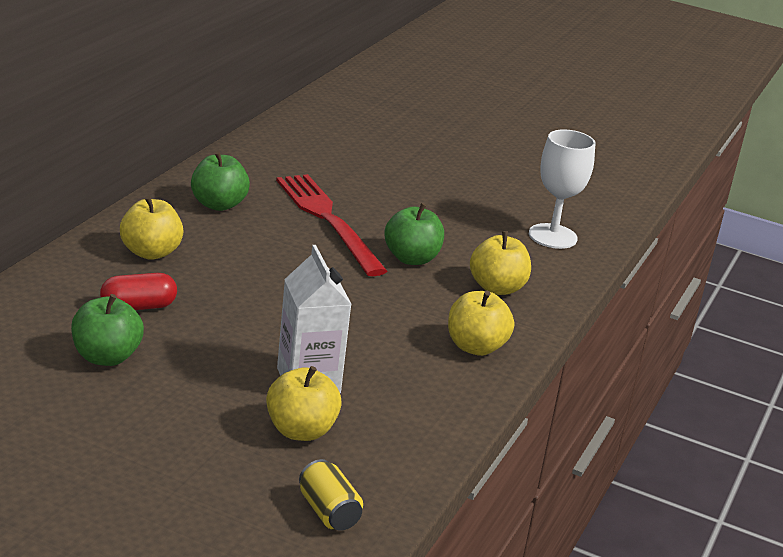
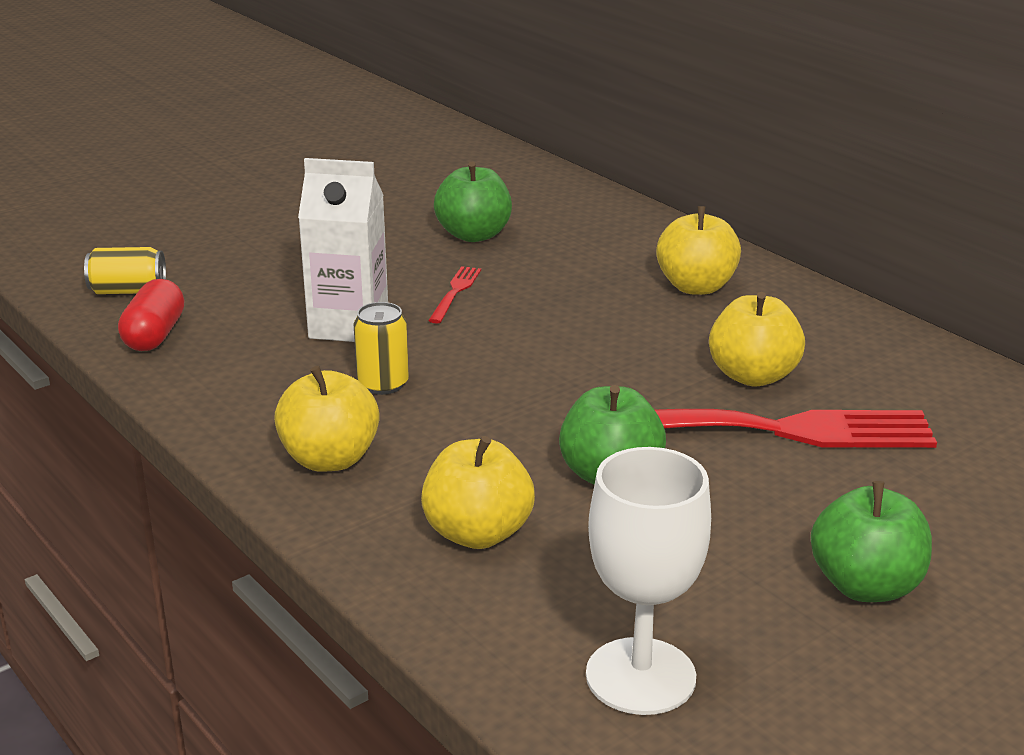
camera: 120 degrees right, 0 degrees up
red capsule [100,273,177,310] -> red capsule moved to [118,279,184,351]
green apple [191,151,250,211] -> green apple moved to [811,481,932,602]
yellow apple [266,366,342,441] -> yellow apple moved to [709,292,805,386]
none -> yellow can [354,302,409,395]
none -> red fork [428,266,481,324]

